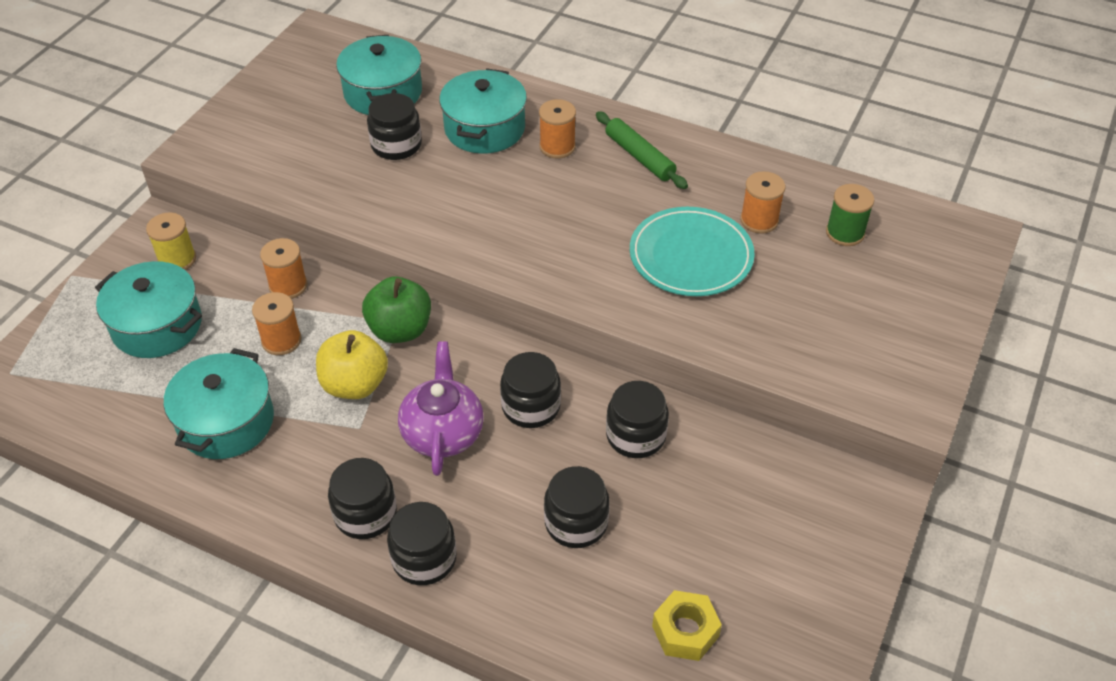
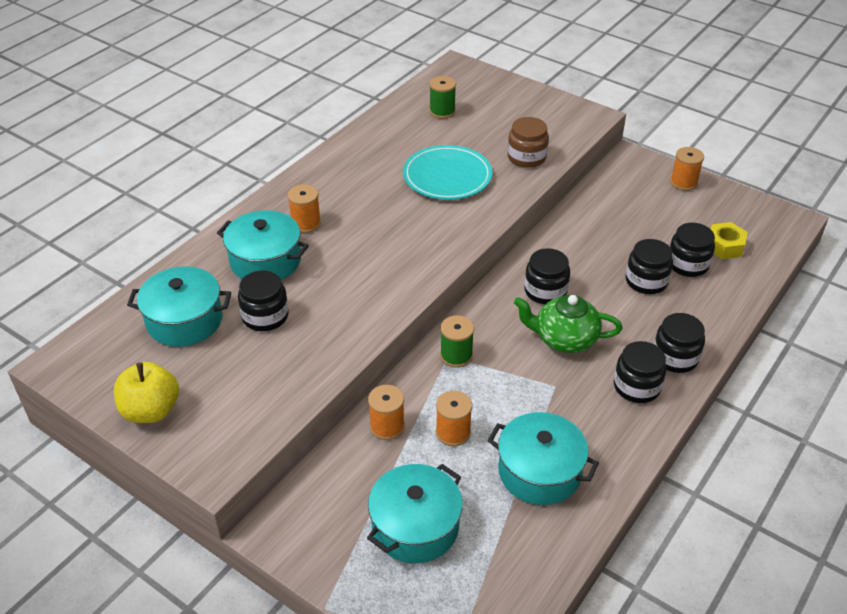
camera: 80 degrees left, 5 degrees down
yellow spool [146,212,196,270] -> none
yellow apple [316,330,388,399] -> yellow apple moved to [114,362,179,423]
green apple [362,277,431,343] -> green spool [440,315,474,368]
purple teapot [398,341,484,476] -> green teapot [514,295,622,353]
green rolling pin [596,111,688,189] -> none
black jar [606,381,669,458] -> black jar moved to [670,223,715,277]
orange spool [740,171,785,234] -> orange spool moved to [670,147,704,191]
none -> brown jar [507,117,549,168]

